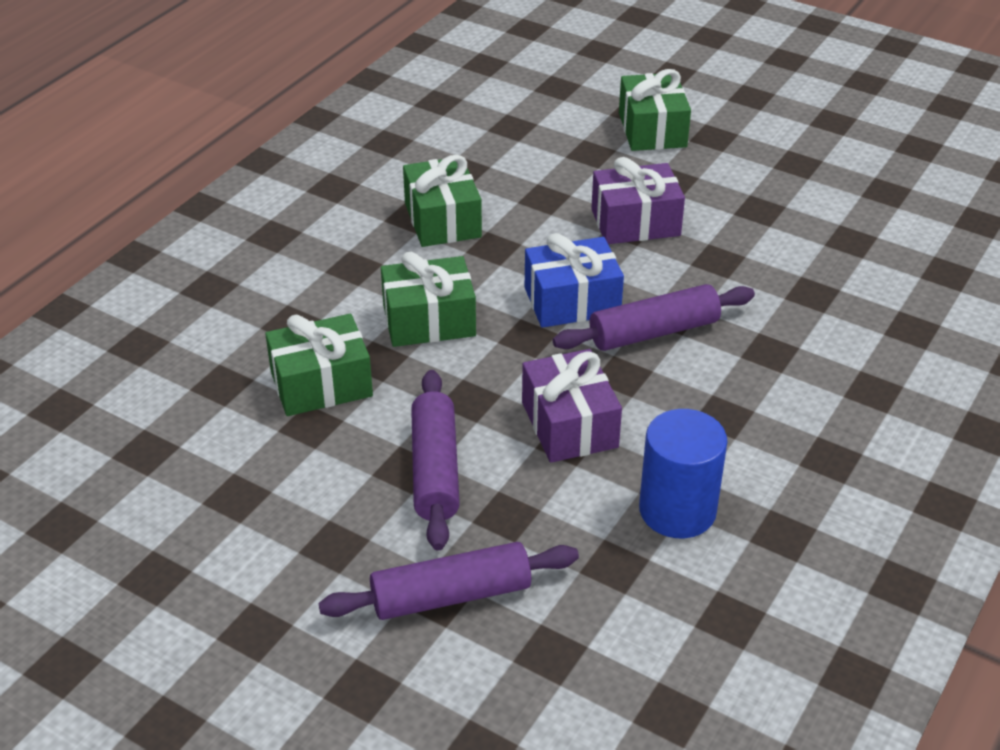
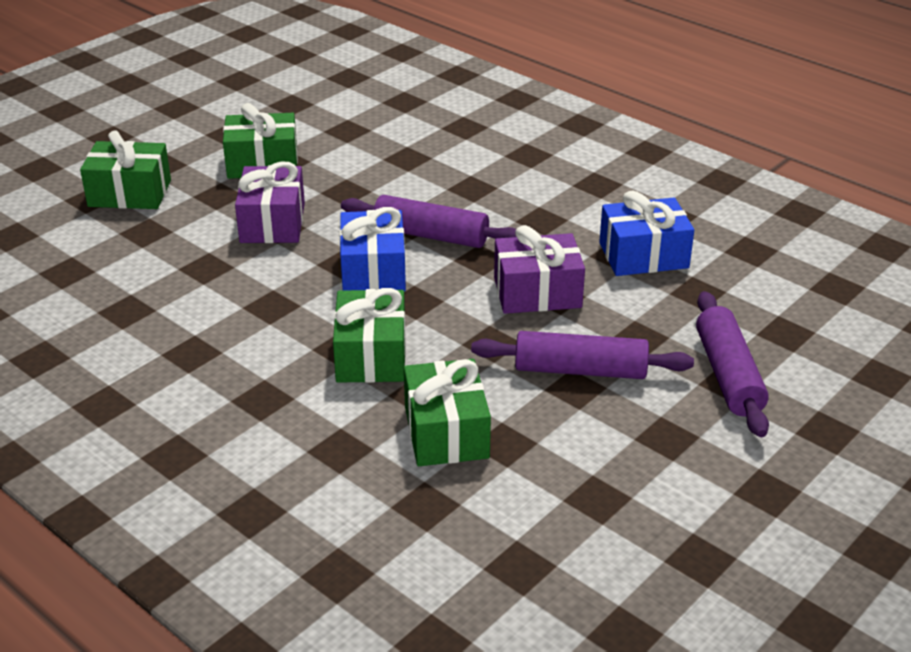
camera: 80 degrees left, 5 degrees down
green gift [403,155,482,247] -> green gift moved to [223,103,298,179]
purple rolling pin [553,284,755,351] -> purple rolling pin turned 60 degrees counterclockwise [341,195,516,248]
blue cylinder [639,409,727,538] -> blue gift [599,191,694,276]

